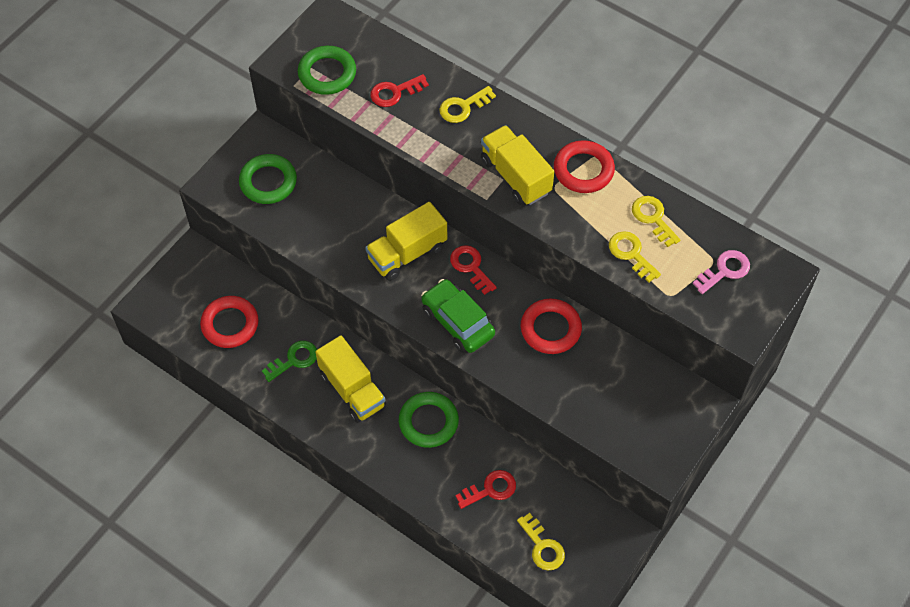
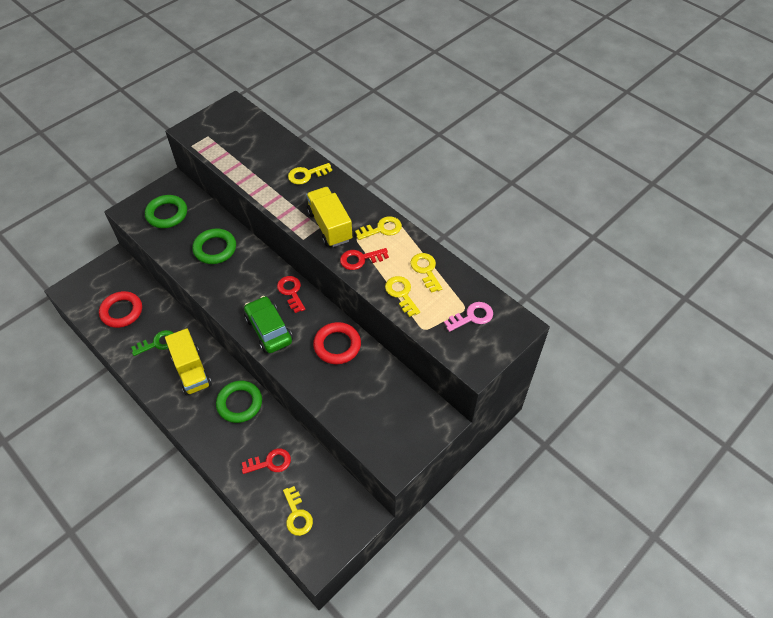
camera: 10 degrees right, 5 degrees down
green ring [298,46,356,95] -> green ring moved to [192,228,236,264]
yellow truck [365,202,447,281] -> none
red key [370,74,429,107] -> red key moved to [340,248,389,270]
red ring [554,140,615,193] -> yellow key [355,216,402,240]

